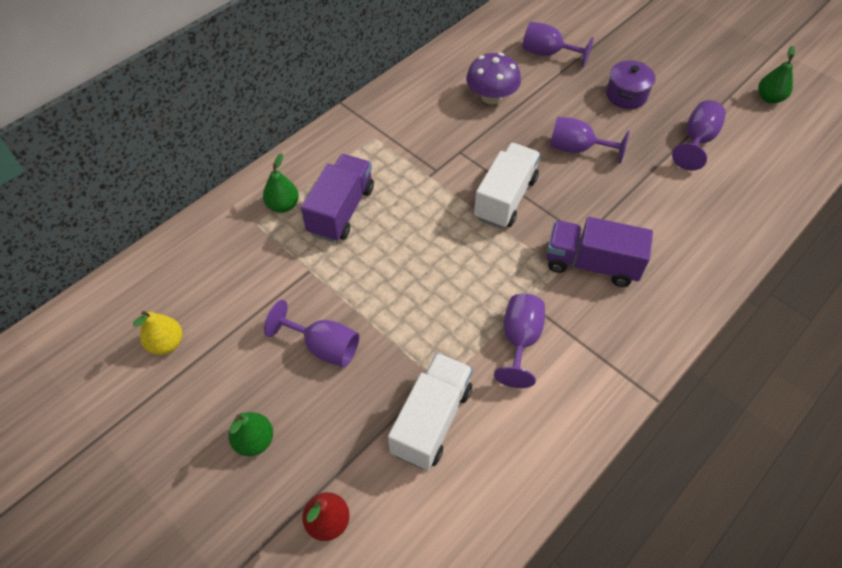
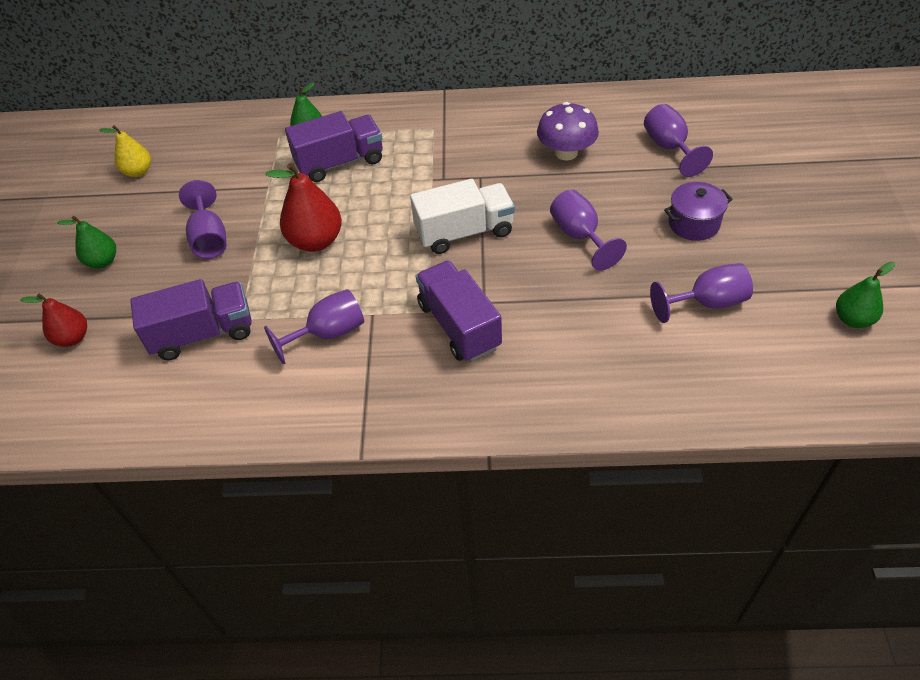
camera: 50 degrees right, 5 degrees down
white truck [388,353,473,470] -> purple truck [130,279,252,360]
none -> red pear [265,163,342,252]

